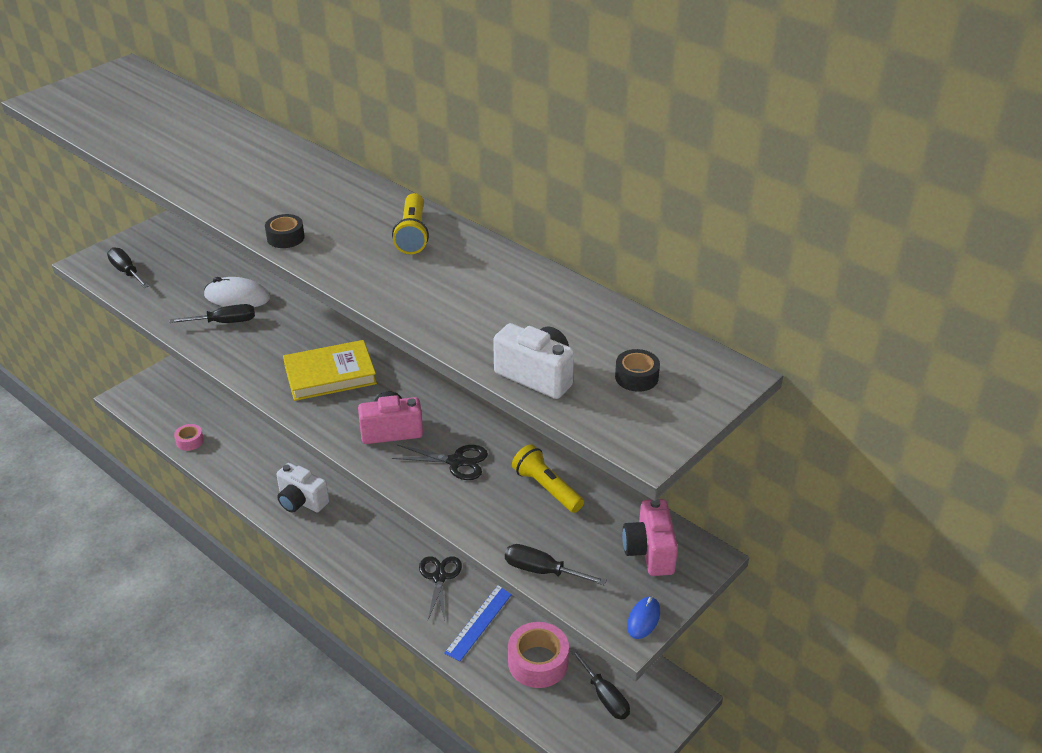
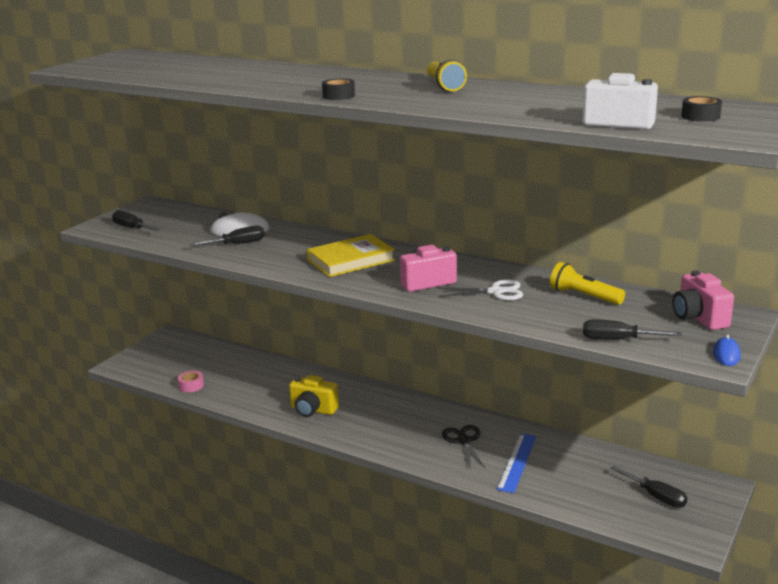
camera: 10 degrees left, 15 degrees down
white camera [276,463,329,513] -> yellow camera [289,375,339,417]
black scissors [392,445,488,480] -> white scissors [438,280,523,300]
pink tape [508,622,569,688] -> none

